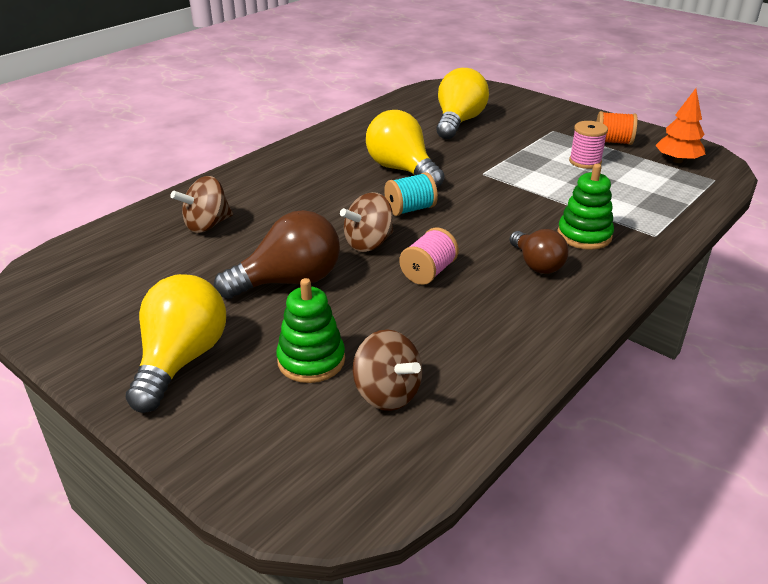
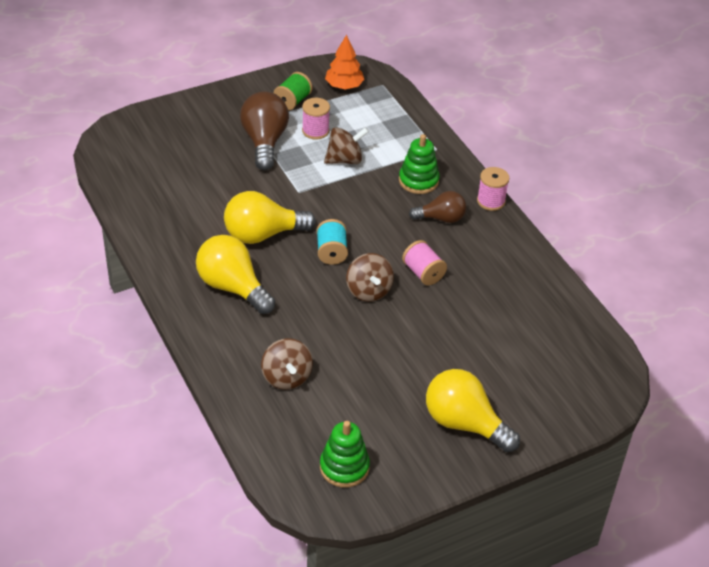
camera: 70 degrees left, 10 degrees up
brown light bulb [214,210,340,299] -> brown light bulb moved to [240,91,289,170]
green stacking toy [276,278,345,383] -> green stacking toy moved to [320,421,370,487]
brown spinning top [353,330,422,411] -> brown spinning top moved to [324,127,369,164]
yellow light bulb [436,68,489,139] -> yellow light bulb moved to [196,235,275,314]
orange spool [596,111,638,145] -> green spool [274,72,313,110]
none -> pink spool [477,167,509,211]

